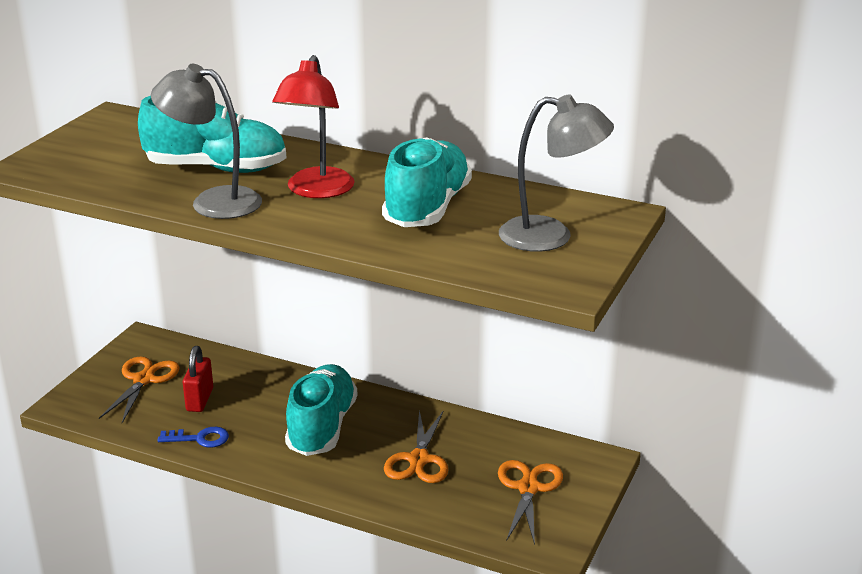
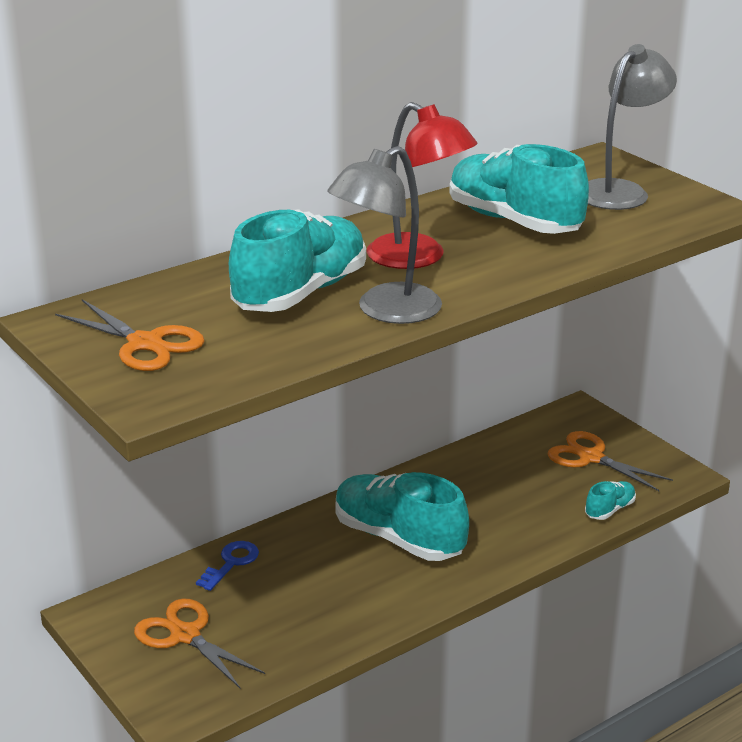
camera: 60 degrees left, 0 degrees up
blue key [158,427,229,448] -> blue key moved to [196,541,259,591]
red padlock [183,346,213,412] -> none
orange scissors [384,410,448,483] -> orange scissors moved to [55,299,204,371]
none -> turquoise shoe [585,481,636,520]

